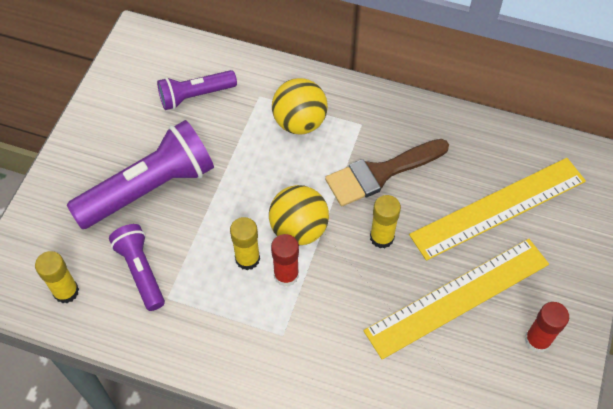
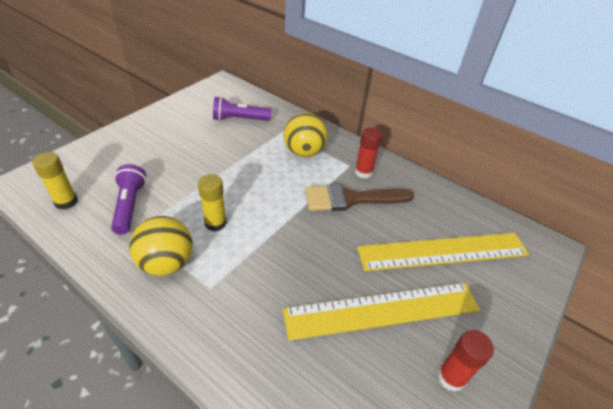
camera: 15 degrees right, 15 degrees down
purple flashlight [67,120,214,229] -> none
yellow ball [269,185,329,246] -> yellow ball moved to [129,216,193,276]
red glue stick [271,234,299,287] -> red glue stick moved to [355,127,382,179]
yellow glue stick [370,195,401,248] -> none

